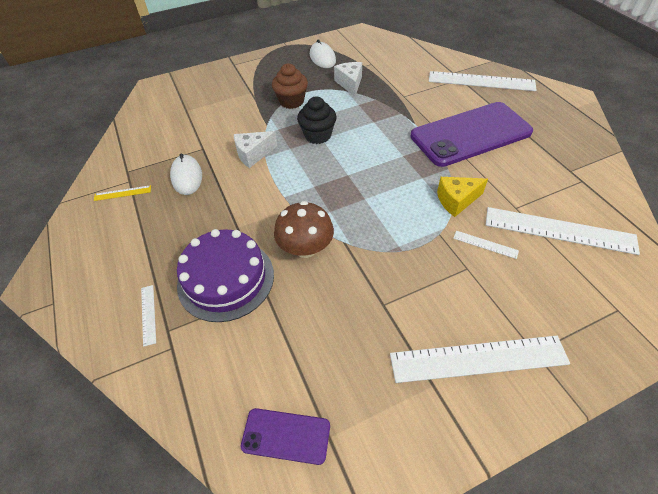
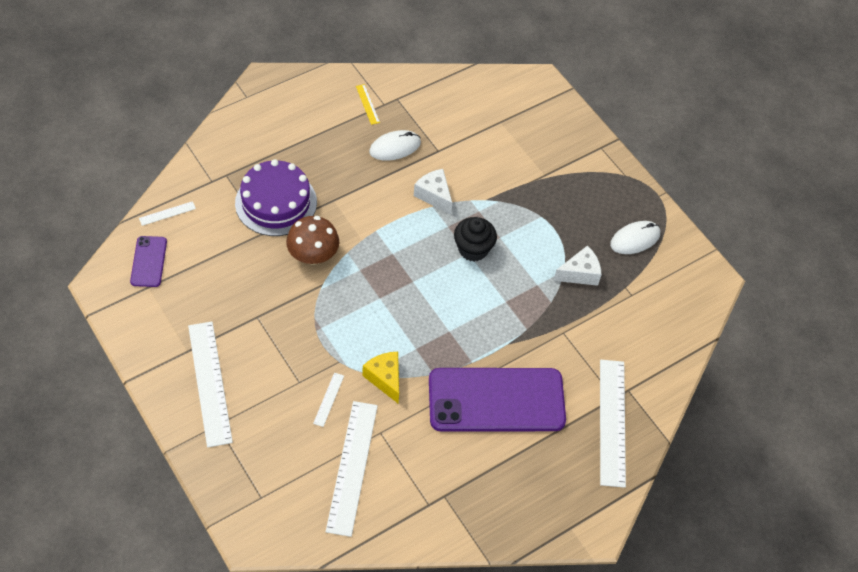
camera: 75 degrees right, 5 degrees up
white ruler [141,285,156,347] -> white ruler moved to [139,201,196,226]
brown cupcake [272,63,308,109] -> none
purple phone [410,102,533,167] -> purple phone turned 60 degrees counterclockwise [429,368,566,432]

